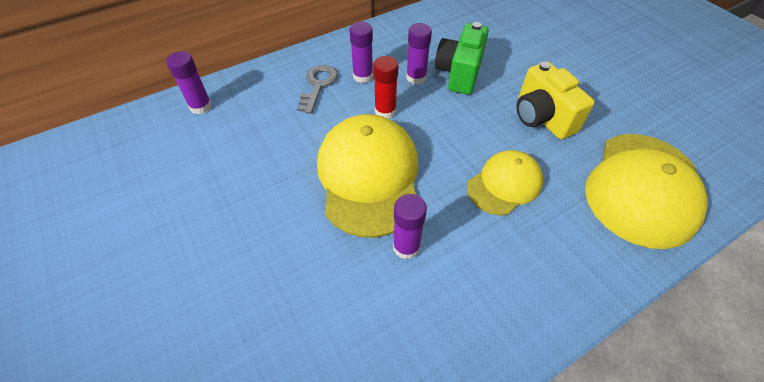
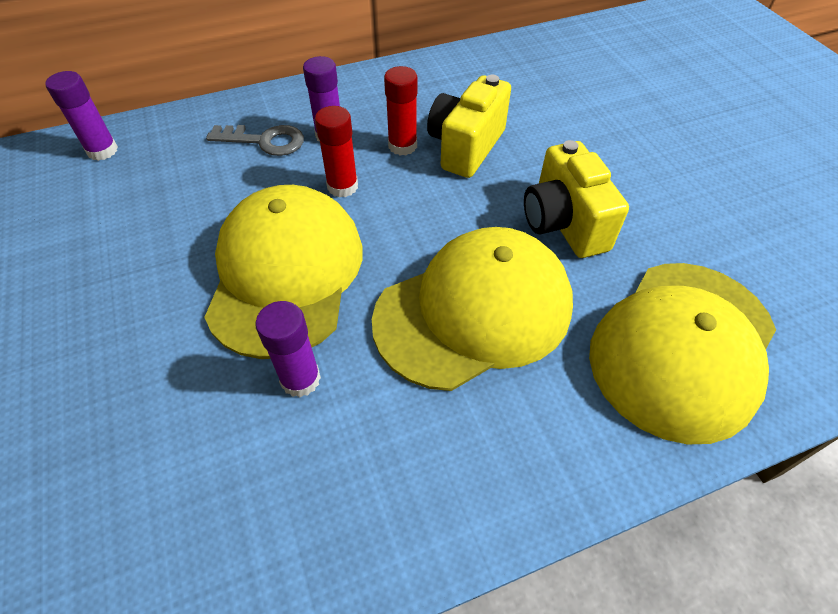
camera: 10 degrees right, 0 degrees up
grey key [297,65,338,114] -> grey key turned 75 degrees clockwise [206,125,304,156]
purple glue stick [406,23,432,85] -> red glue stick [384,66,418,156]
green camera [435,22,489,95] -> yellow camera [427,75,511,178]
yellow cap [467,150,543,216] -> yellow cap [372,227,573,391], size x1.72

